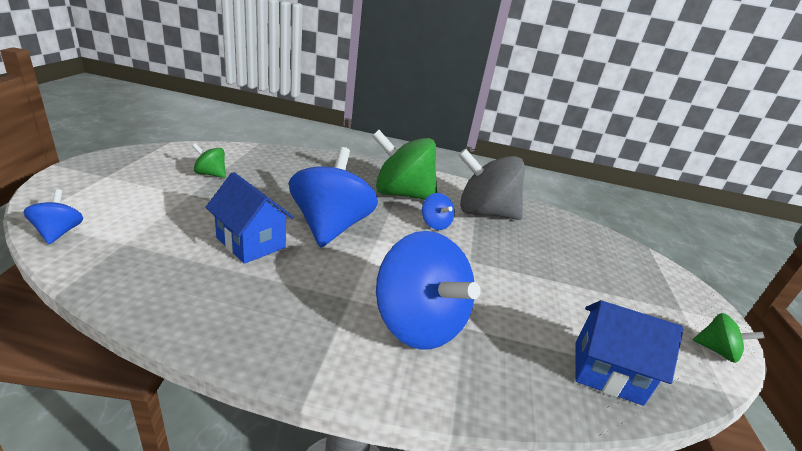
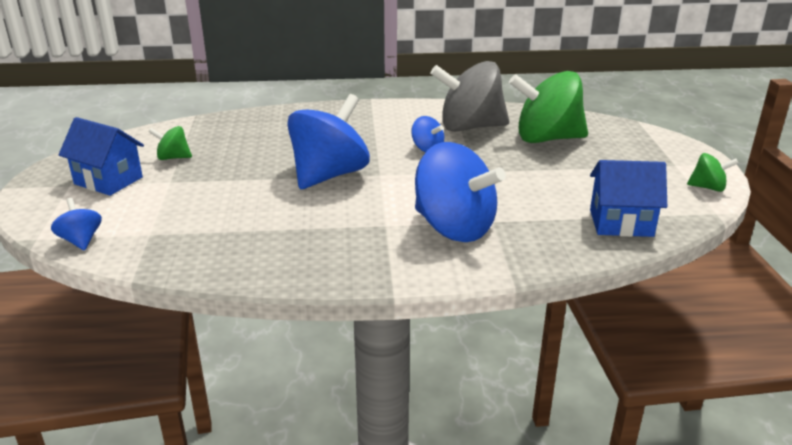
camera: 10 degrees left, 0 degrees up
blue house [205,172,294,264] -> blue house moved to [59,117,144,196]
blue spinning top [289,147,378,247] -> blue spinning top turned 45 degrees clockwise [288,94,370,189]
green spinning top [372,130,437,200] -> green spinning top moved to [509,71,588,143]

